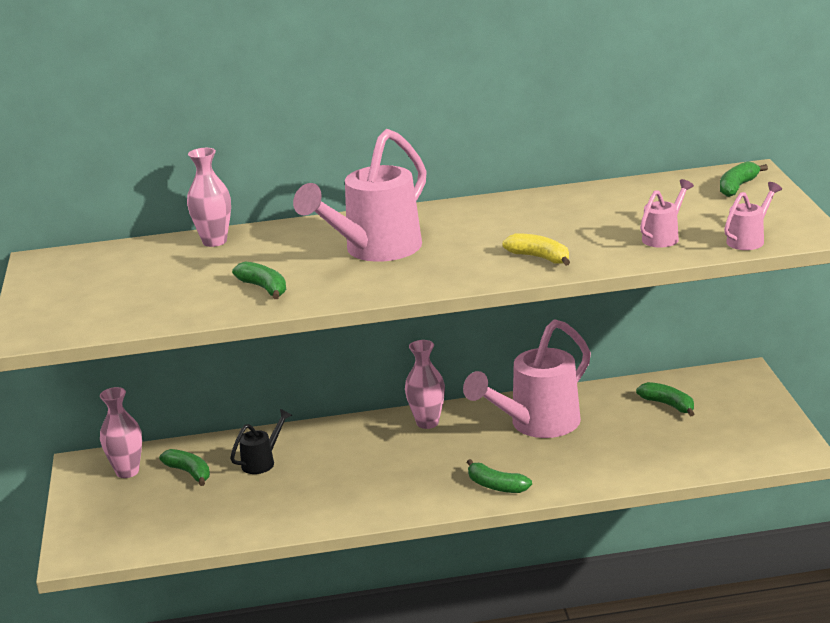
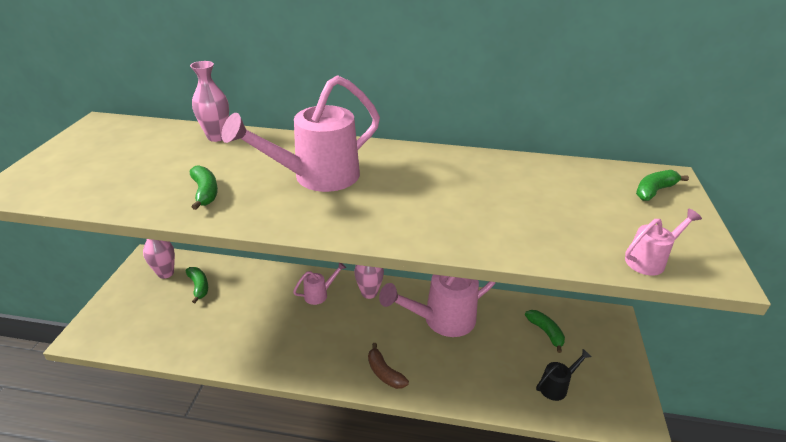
camera: 15 degrees right, 10 degrees up
black watering can [230,409,292,474] -> black watering can moved to [536,349,592,401]
green banana [467,459,532,493] -> brown banana [368,343,409,389]
yellow banana [502,233,570,266] -> none
pink watering can [640,179,694,248] -> pink watering can moved to [293,263,346,305]

